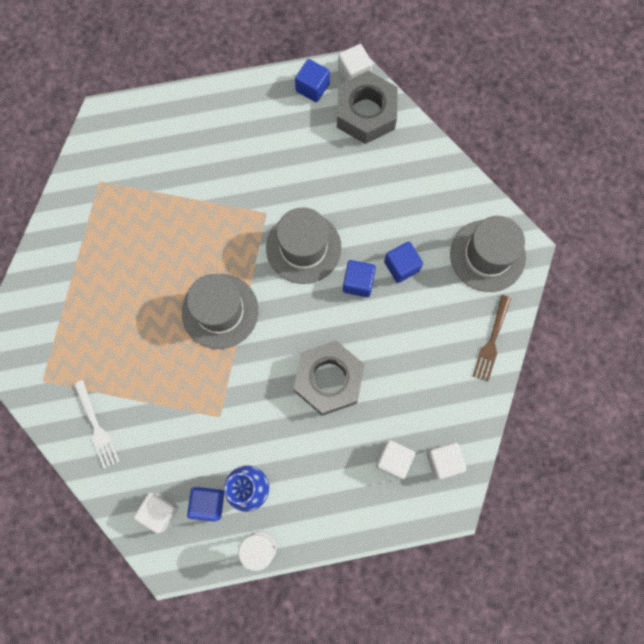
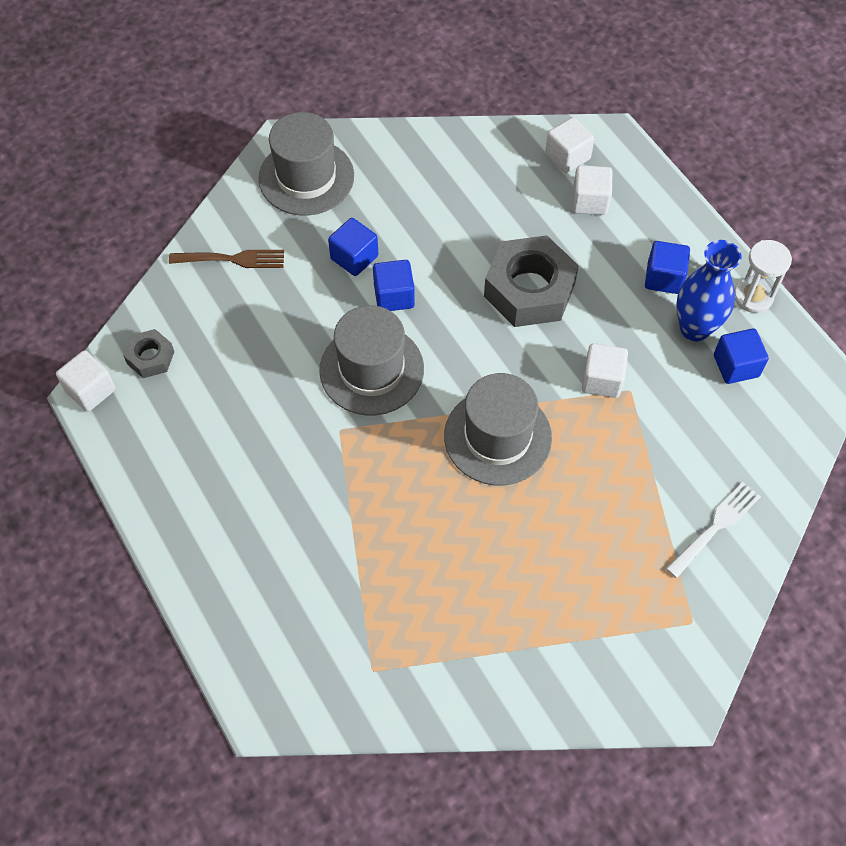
camera: 110 degrees left, 15 degrees down
white cube [134,492,179,534] -> white cube moved to [582,343,628,398]
blue cube [295,59,330,102] -> blue cube moved to [645,241,690,294]
grey nut [337,71,398,144] -> grey nut [123,329,175,378], size x0.50
brown fork [473,295,511,381] -> brown fork moved to [169,250,284,268]

